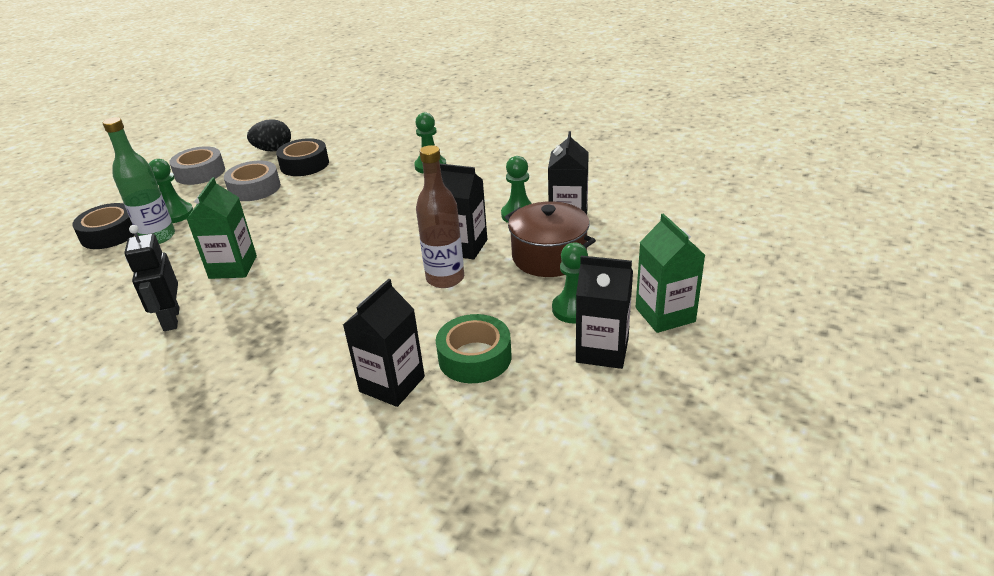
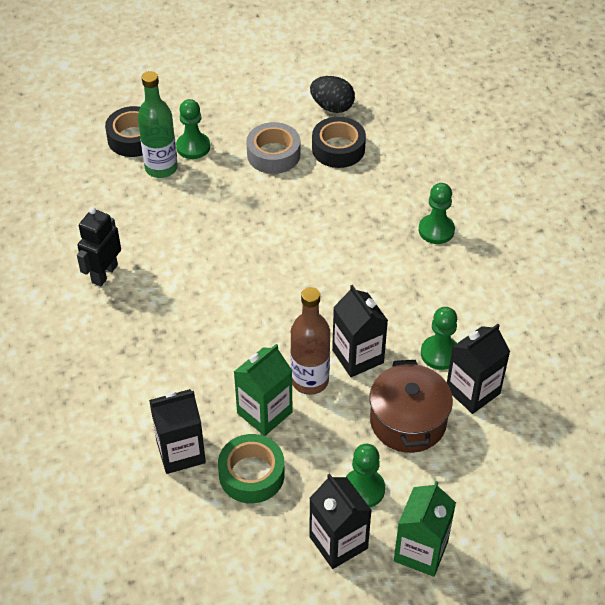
camera: 40 degrees right, 15 degrees up
grey tape [169,146,225,185] -> none
green carton [187,177,257,279] -> green carton moved to [234,344,293,436]

